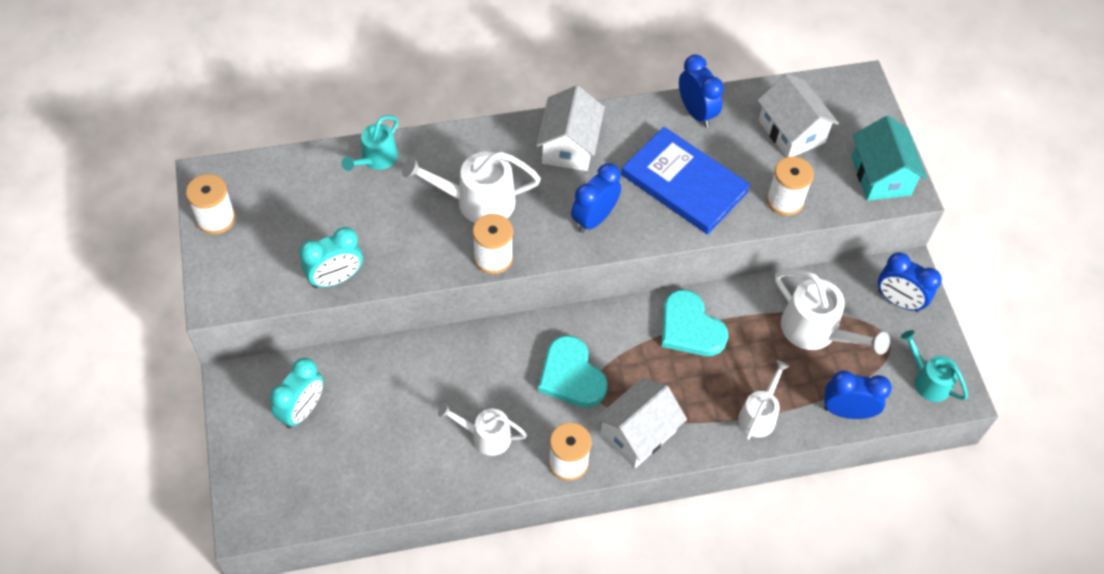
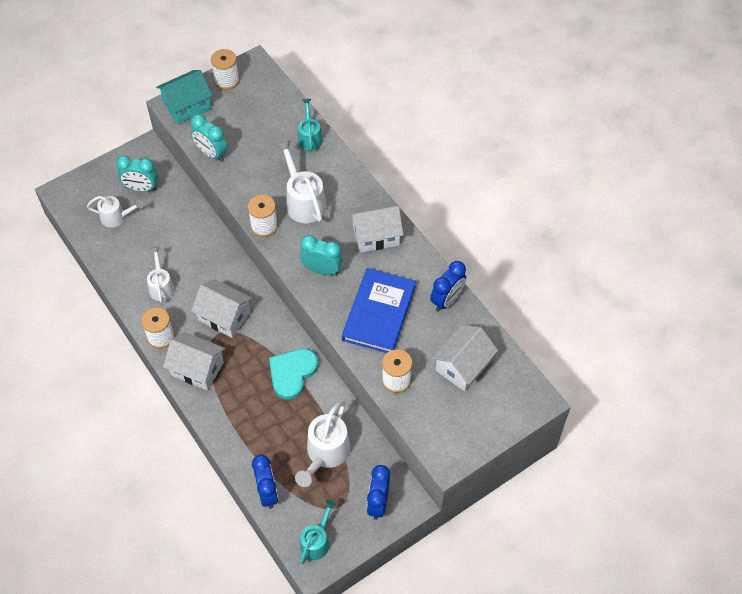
camera: 70 degrees right, 0 degrees up
turquoise watering can [342,115,398,171] -> turquoise watering can turned 75 degrees clockwise [298,99,323,151]
turquoise heart [538,335,608,407] -> white house [191,279,253,338]
blue clock [571,163,621,233] -> turquoise clock [300,235,343,275]
white watering can [738,360,790,440] -> white watering can moved to [87,196,143,228]
turquoise house [852,116,927,201] -> turquoise house moved to [156,70,213,124]

